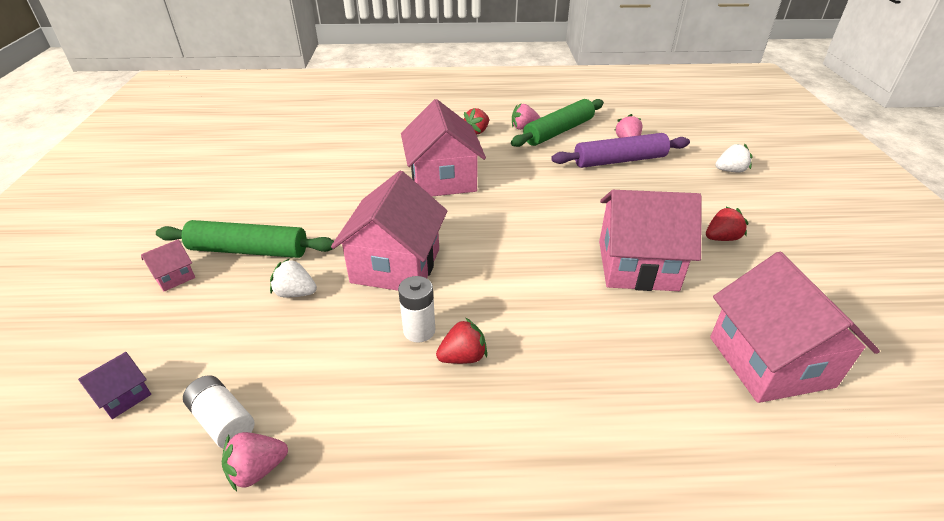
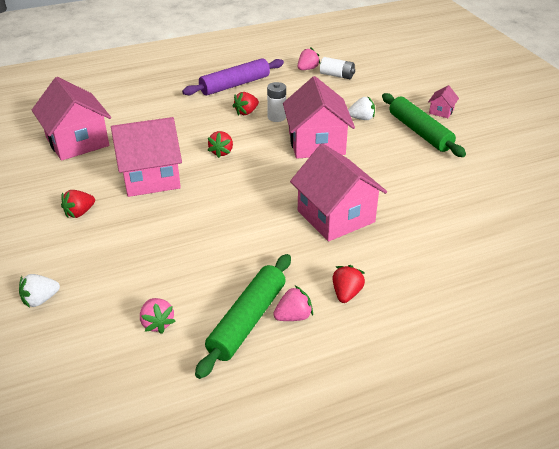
camera: 160 degrees right, 0 degrees up
purple house [78,352,151,419] -> none
green rolling pin [156,220,334,258] -> green rolling pin turned 75 degrees clockwise [382,93,466,157]
purple rolling pin [551,133,690,168] -> purple rolling pin moved to [182,58,284,95]
none -> red strawberry [208,131,233,158]

